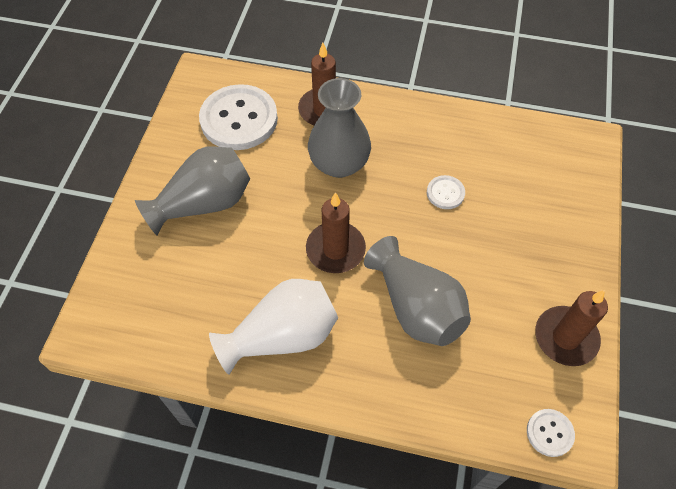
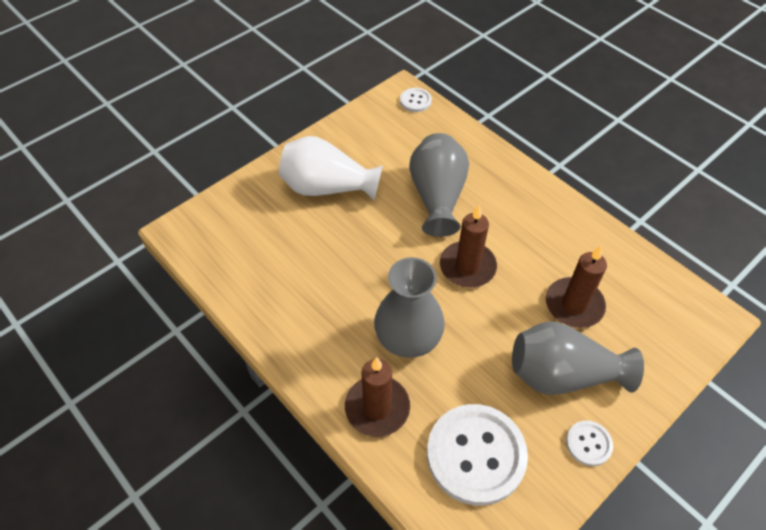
camera: 145 degrees left, 5 degrees down
white vase [209,279,338,375] -> white vase moved to [279,136,383,200]
white button [427,175,465,209] -> white button moved to [566,420,613,466]
brown candle [535,290,608,366] -> brown candle moved to [546,246,607,328]

